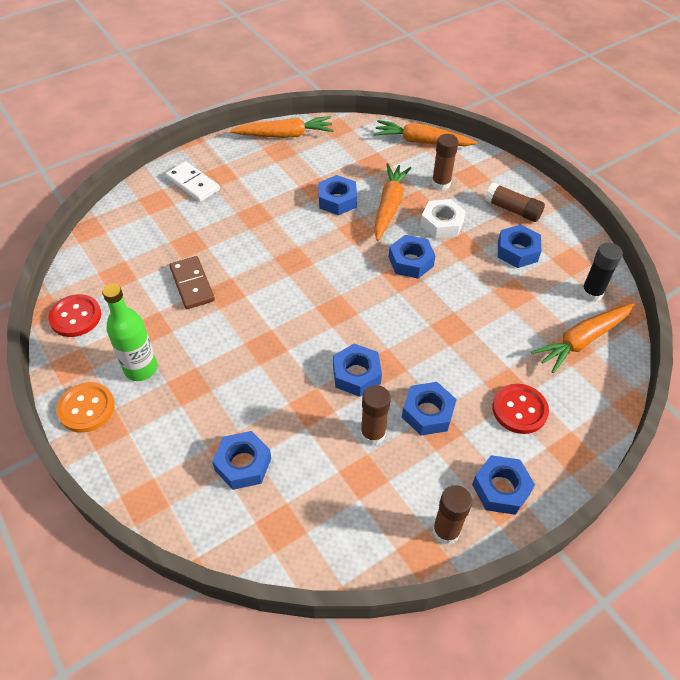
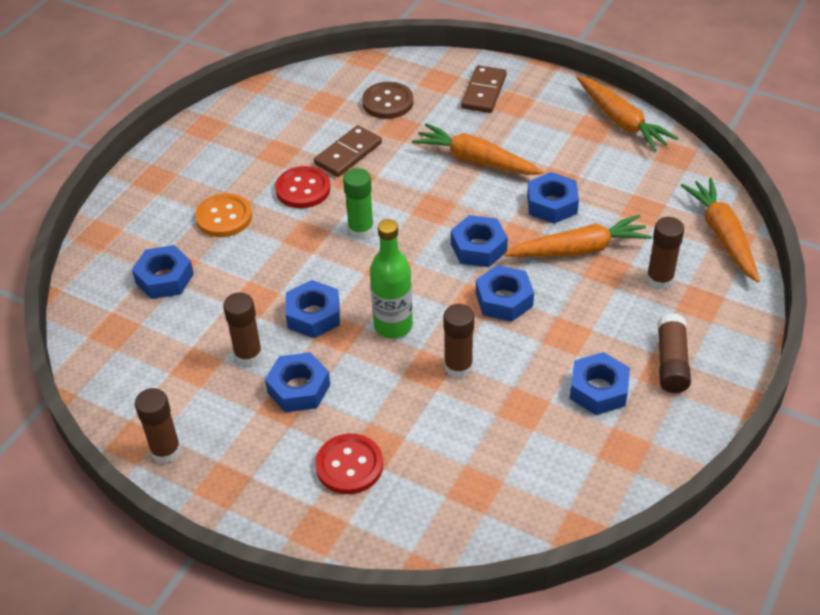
camera: 65 degrees right, 5 degrees down
red button [48,294,101,337] -> red button moved to [275,166,331,208]
orange button [57,382,115,433] -> orange button moved to [195,193,252,237]
green bottle [102,284,157,381] -> green bottle moved to [370,219,413,338]
white domino [166,161,220,202] -> brown domino [461,65,507,113]
white nut [420,199,466,239] -> none
blue nut [472,455,535,515] -> blue nut moved to [451,215,508,267]
orange carrot [531,303,634,373] -> orange carrot moved to [412,123,544,175]
black glue stick [581,243,623,301] -> none
none -> green glue stick [343,168,374,239]
none -> brown button [362,82,413,119]
none -> brown glue stick [444,304,474,378]

